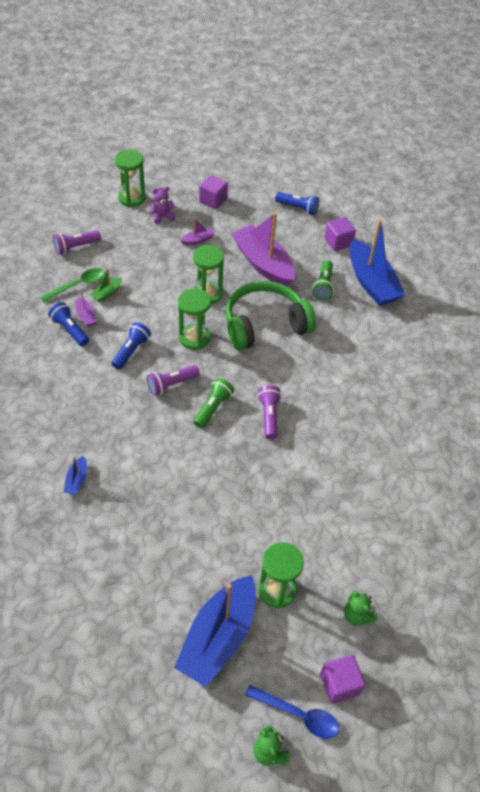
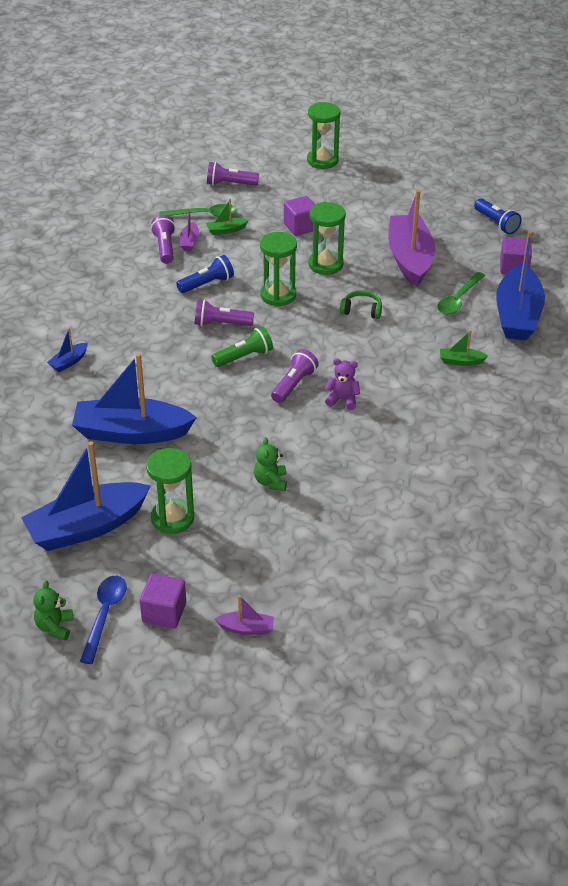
camera: 35 degrees right, 10 degrees down
blue flashlight [48,302,89,346] -> purple flashlight [151,215,175,264]
purple teddy bear [151,187,175,224] -> purple teddy bear moved to [325,358,360,410]
purple boat [180,218,215,245] -> purple boat moved to [215,595,274,635]
purple cube [199,175,228,209] -> purple cube moved to [284,196,315,236]
green headphones [226,281,316,350] -> green headphones [340,290,382,319], size x0.41
blue spoon [245,685,339,739] -> blue spoon turned 135 degrees counterclockwise [80,576,127,664]
green flashlight [312,260,334,300] -> green spoon [437,272,485,314]
green teddy bear [344,590,377,626] -> green teddy bear moved to [254,438,287,491]
none -> blue boat [72,353,197,444]
none -> green boat [440,330,488,366]

